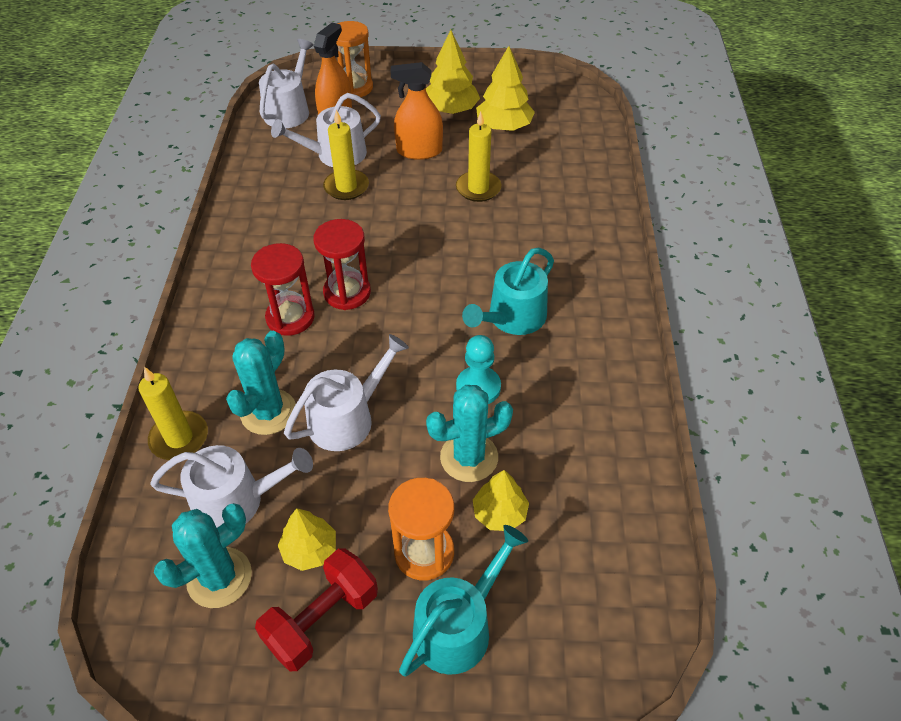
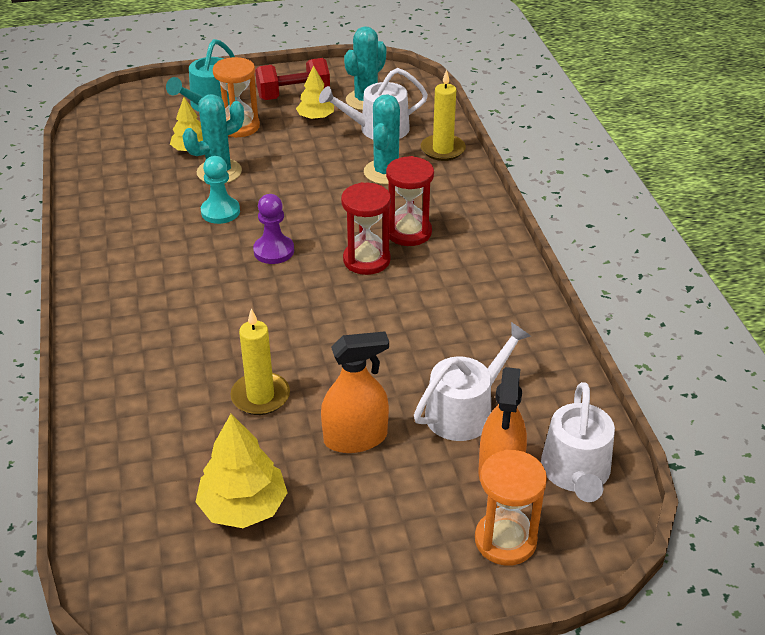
camera: 165 degrees right, 10 degrees down
red dumbbell [255,548,378,671] -> red dumbbell turned 45 degrees clockwise [255,58,330,100]
white watering can [284,334,409,451] -> none
yellow candle [323,110,369,200] -> none
yellow tree [426,30,480,114] -> none
turquoise watering can [462,248,554,335] -> none
none -> purple pawn [253,194,294,264]

